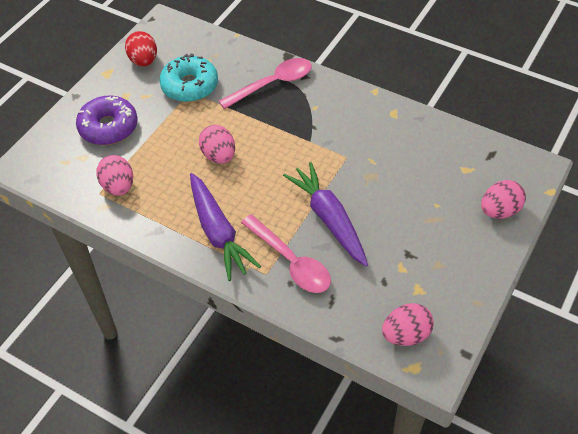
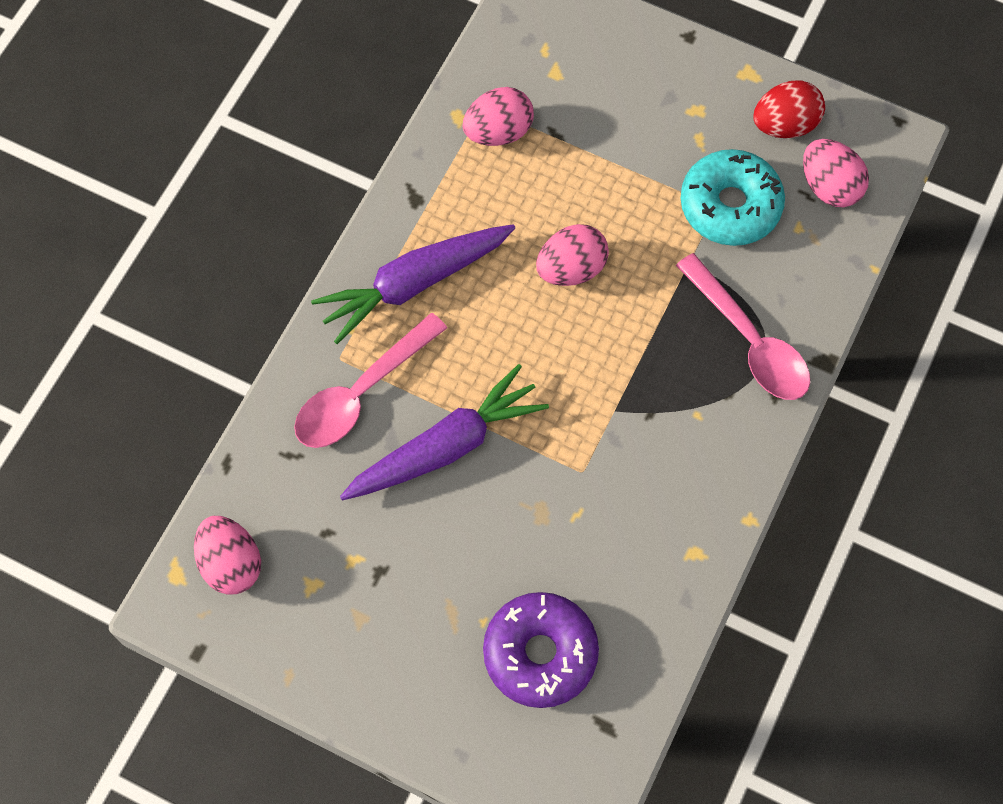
camera: 85 degrees right, 15 degrees up
purple donut [76,96,138,145] -> purple donut moved to [483,592,599,708]
pink egg [481,180,526,219] -> pink egg moved to [803,139,869,207]

